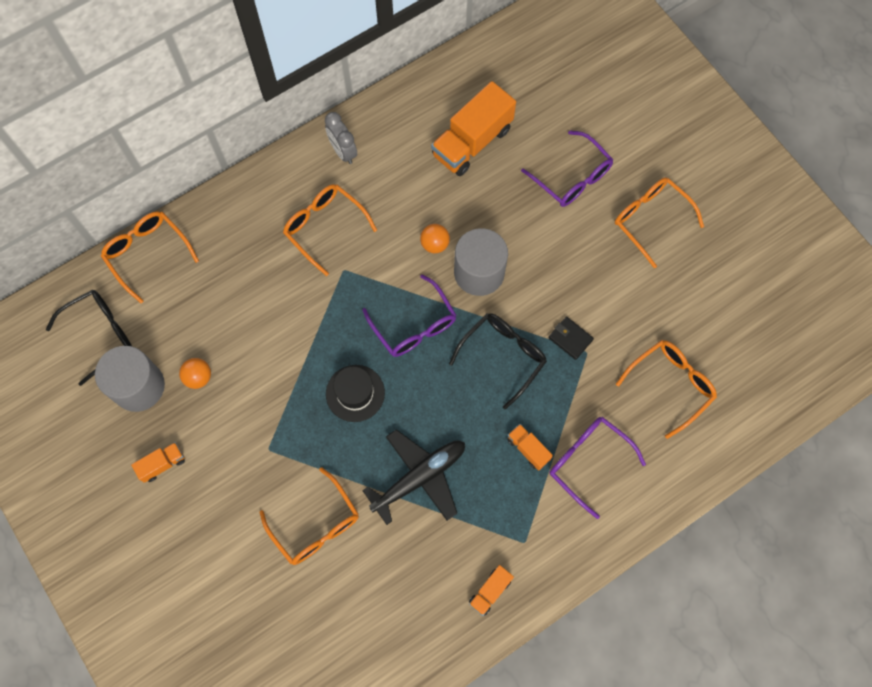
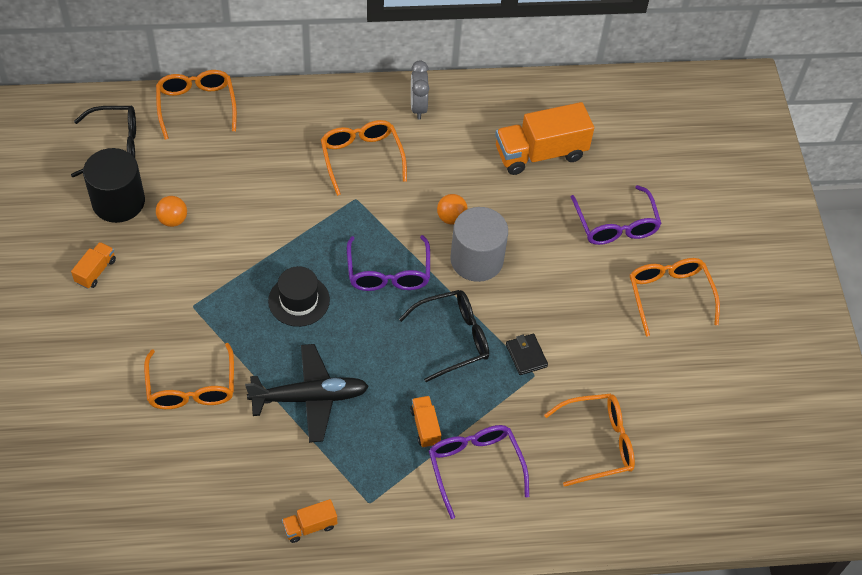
camera: 25 degrees right, 15 degrees down
grey cylinder [95,346,165,412] -> black cylinder [83,148,145,223]
orange truck [131,442,185,483] -> orange truck turned 60 degrees counterclockwise [71,242,116,289]

